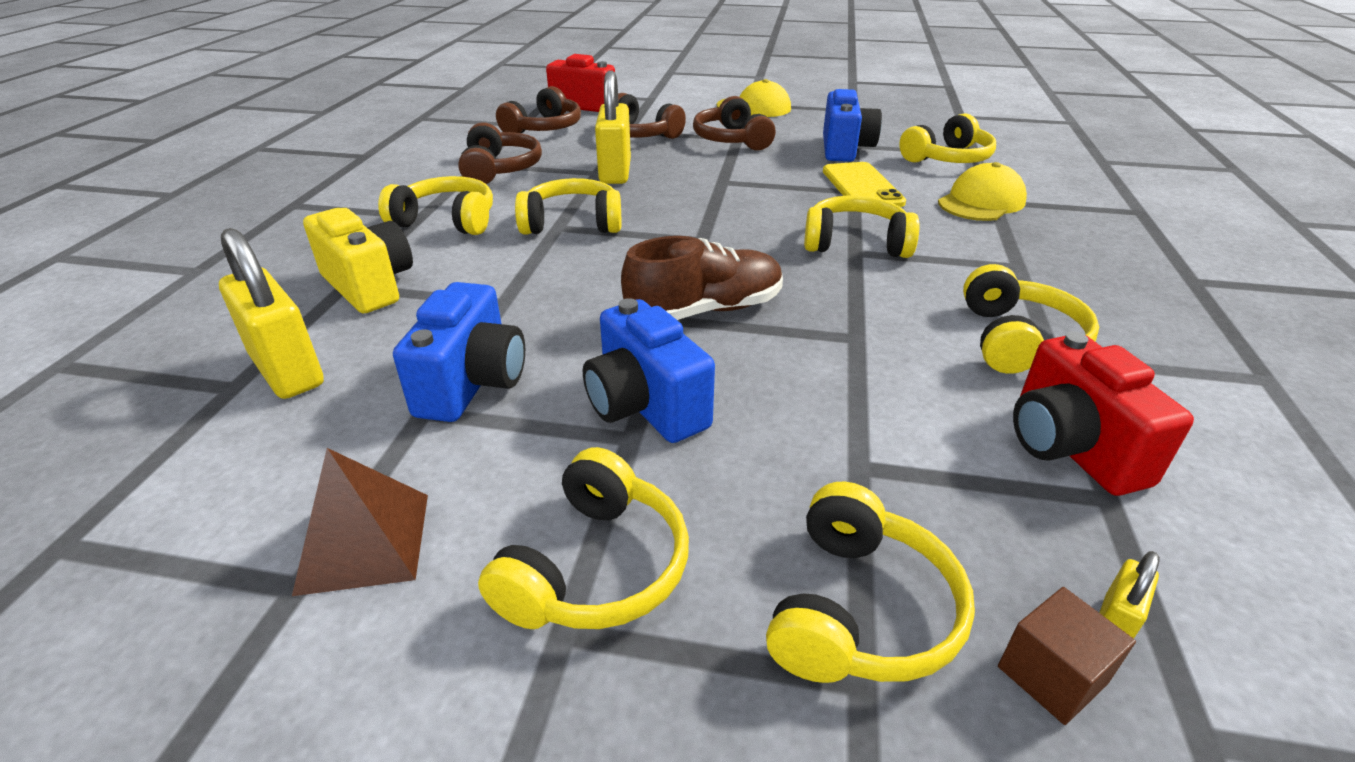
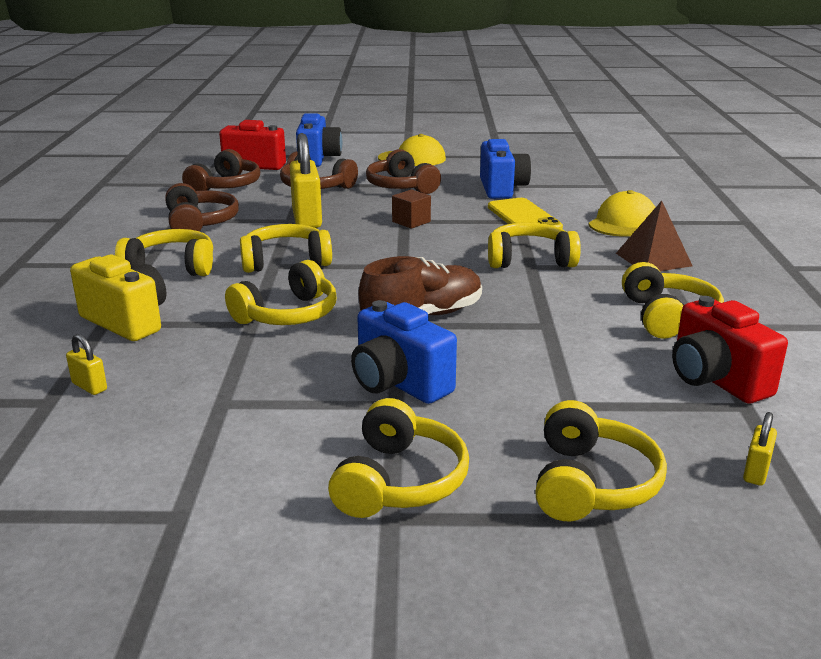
camera: 10 degrees left, 10 degrees down
yellow padlock [219,228,324,399] -> yellow padlock [66,334,107,395], size x0.46
brown pyramid [292,448,428,596] -> brown pyramid moved to [616,201,692,271]
blue camera [393,282,525,422] -> blue camera moved to [296,113,342,167]
yellow headphones [899,113,996,163] -> yellow headphones moved to [225,260,336,325]
brown cube [998,587,1136,725] -> brown cube moved to [392,189,431,229]

